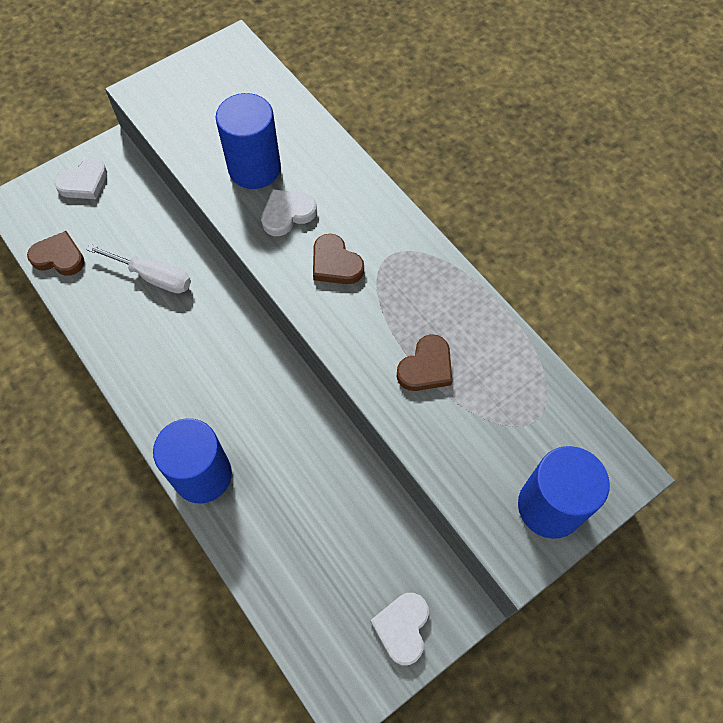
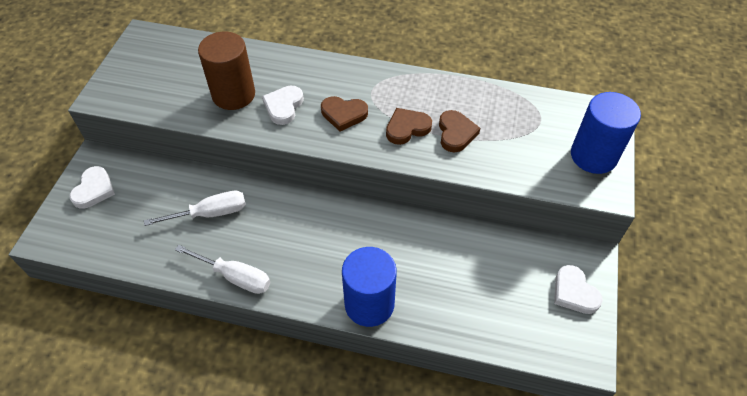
camera: 40 degrees left, 10 degrees down
brown heart [27,231,85,276] -> brown heart moved to [386,108,432,145]
blue cylinder [216,93,281,189] -> brown cylinder [198,32,255,110]
none -> white screwdriver [175,245,271,294]

